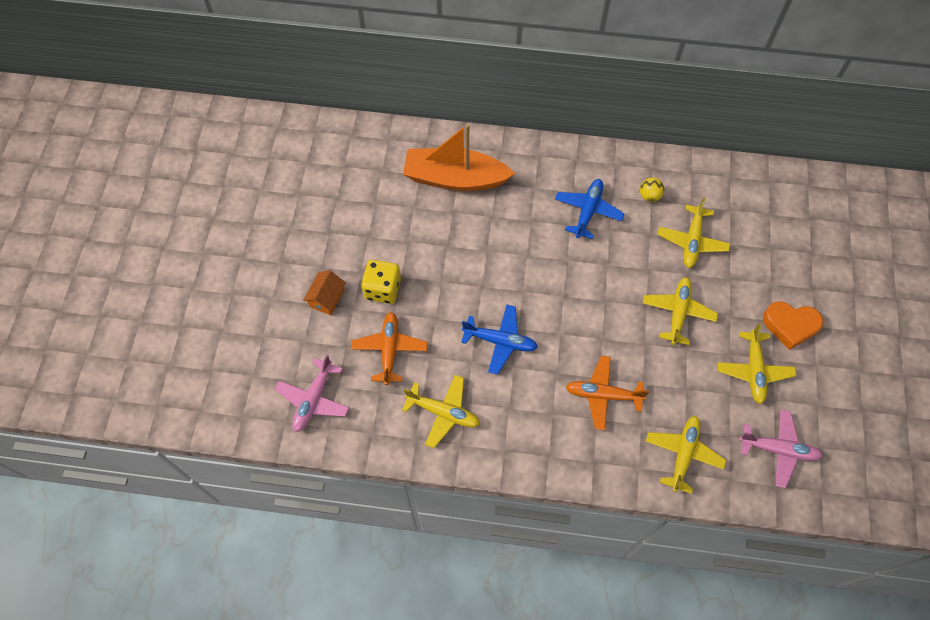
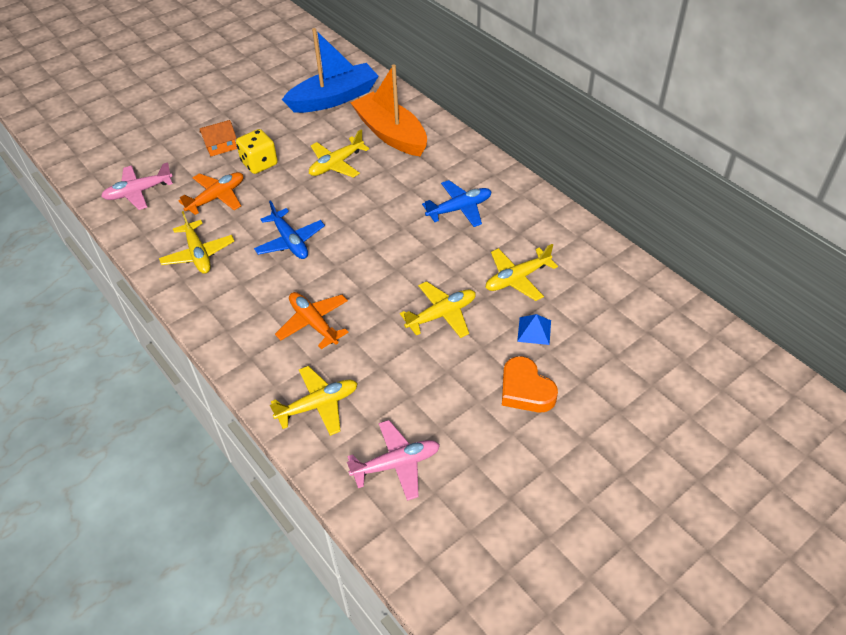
camera: 45 degrees right, 15 degrees down
yellow ball [640,177,664,202] -> none
yellow plane [718,323,796,404] -> yellow plane moved to [309,130,369,178]
pink plane [739,409,823,488] -> pink plane turned 75 degrees counterclockwise [347,420,440,501]
none -> blue boat [282,28,378,113]
none -> blue pyramid [517,314,551,345]

